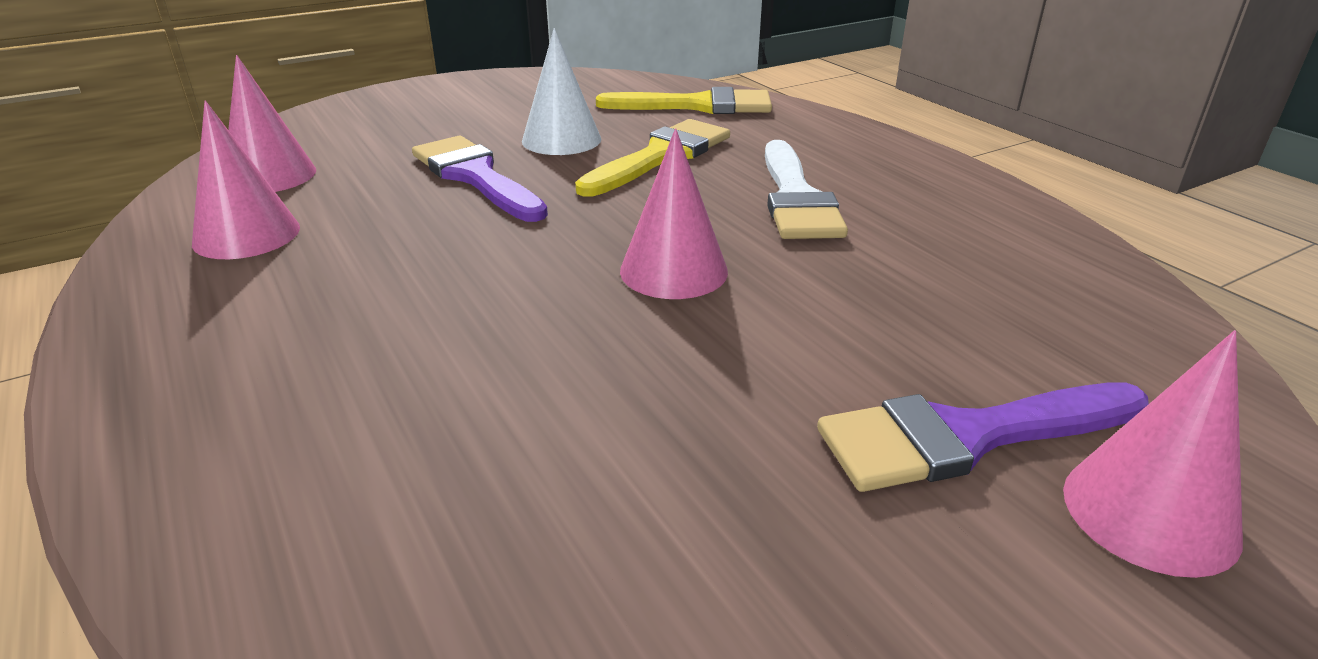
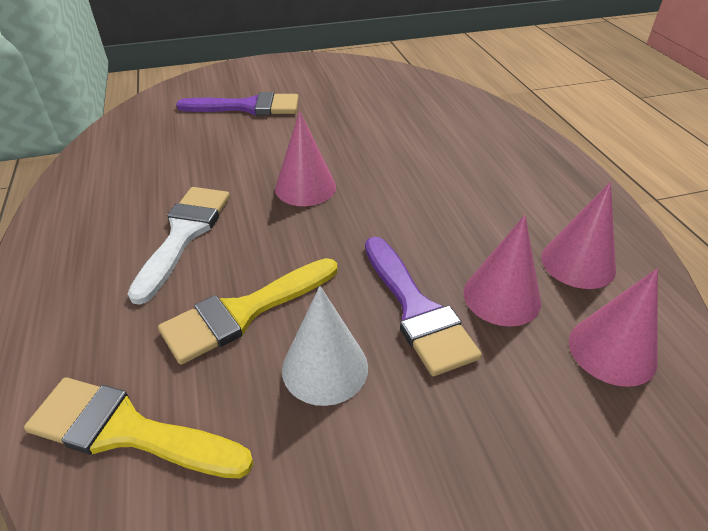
camera: 165 degrees left, 10 degrees up
pink cone [1063,330,1243,578] -> pink cone moved to [463,215,541,327]

